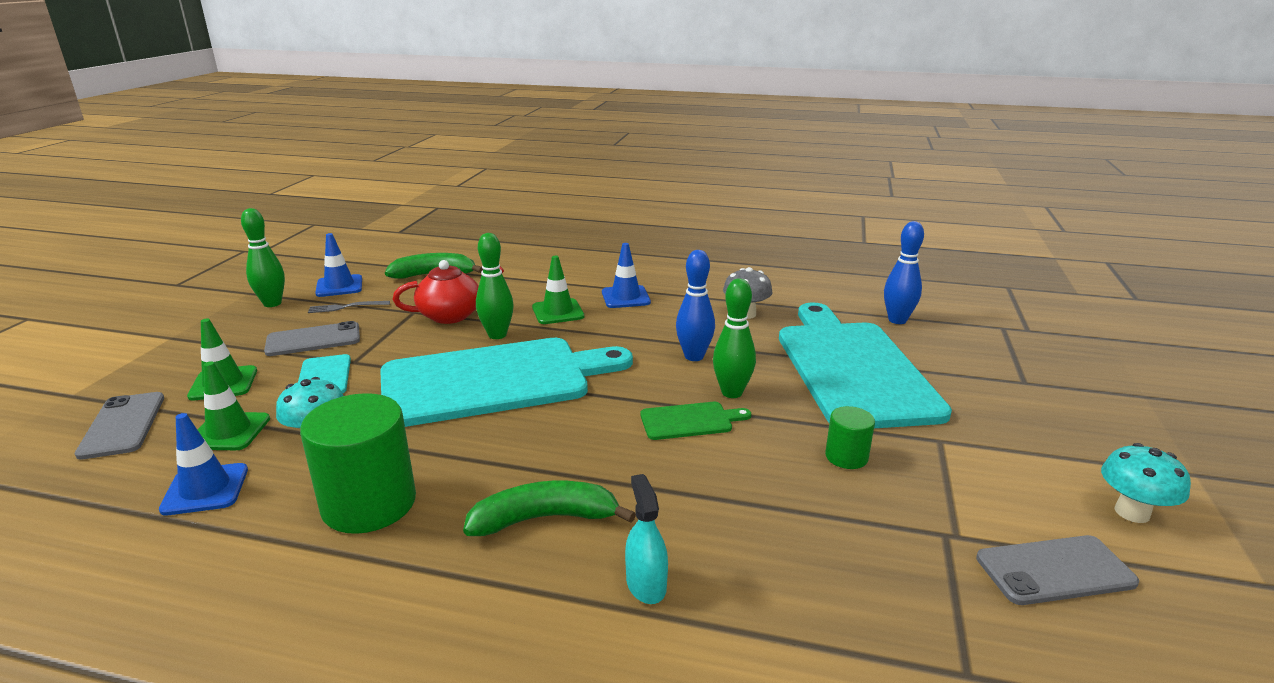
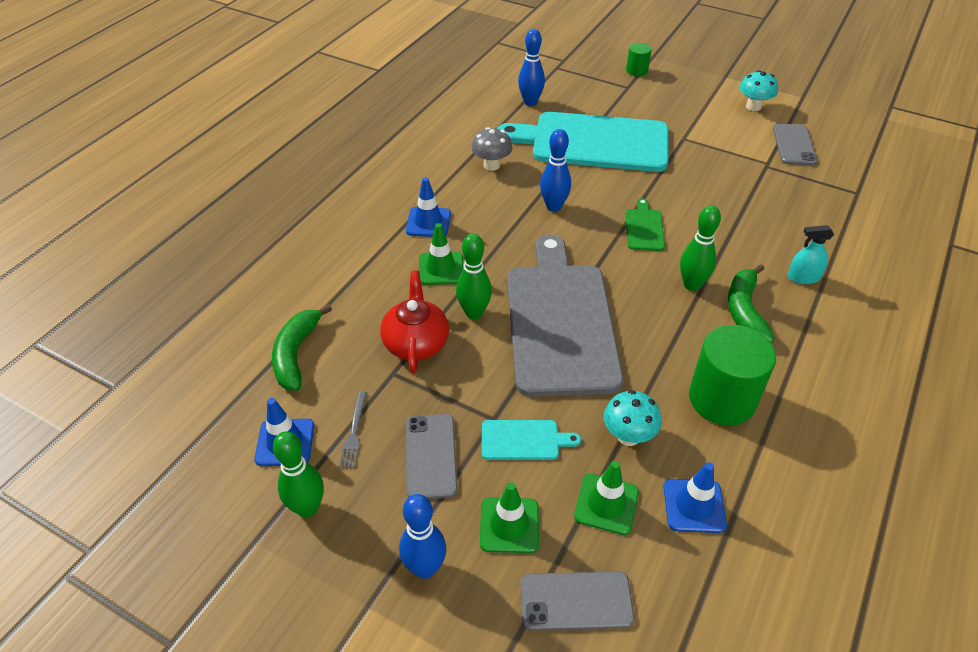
camera: 75 degrees left, 20 degrees up
turquoise cutting board [380,338,633,427] -> grey cutting board [507,235,623,397]
green bowling pin [713,279,756,398] -> green bowling pin moved to [680,205,721,291]
green cylinder [825,406,875,469] -> green cylinder moved to [626,43,652,76]
none -> blue bowling pin [399,494,446,579]

